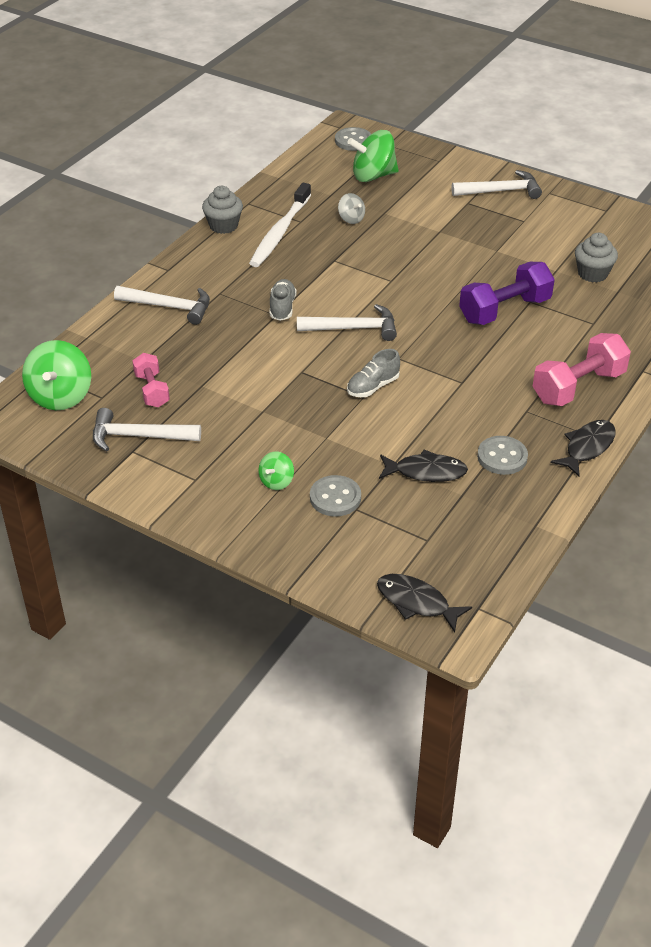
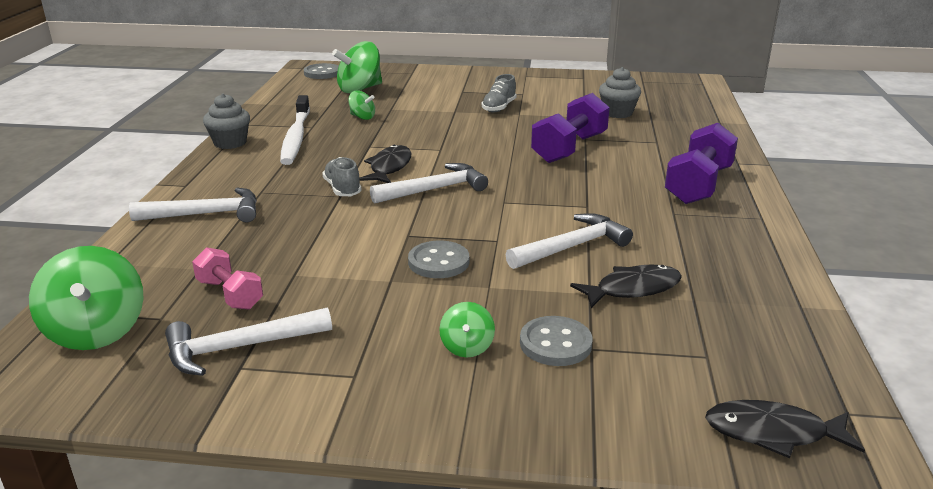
camera: 25 degrees left, 15 degrees down
grey spinning top [338,193,365,224] -> green spinning top [348,91,375,120]
grey shoe [347,349,400,397] -> grey shoe moved to [482,74,517,112]
white hammer [451,170,542,199] -> white hammer moved to [505,213,633,269]
grey button [477,436,528,475] -> grey button moved to [408,241,469,278]
pink dumbbell [533,333,631,406] -> purple dumbbell [665,123,738,204]
black fish [551,420,616,477] -> black fish moved to [359,145,411,183]

